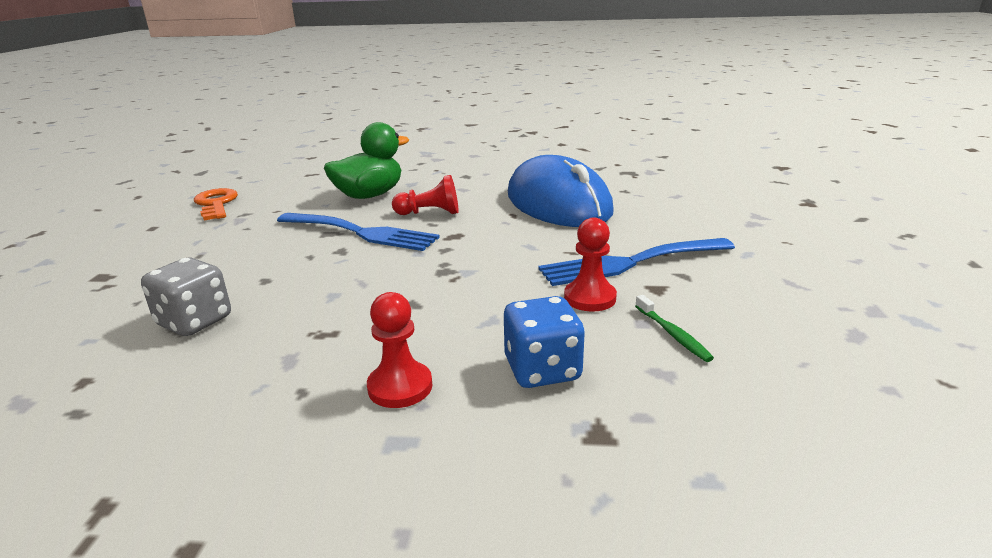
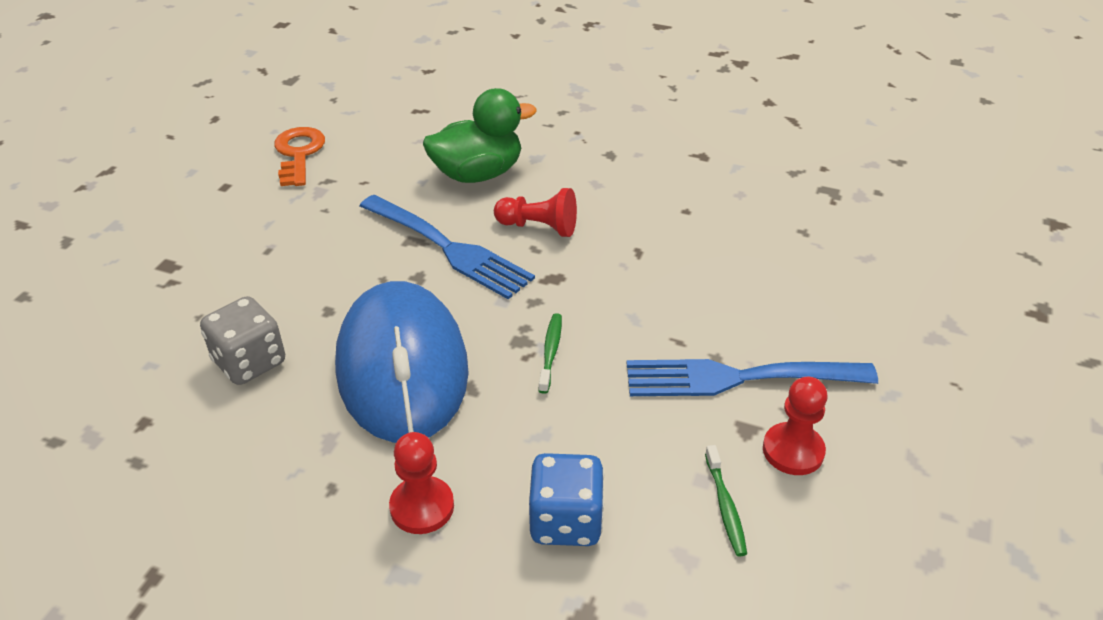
camera: 15 degrees right, 15 degrees up
blue mouse [508,155,614,227] -> blue mouse moved to [335,281,469,443]
red pawn [564,217,617,312] -> red pawn moved to [763,377,828,475]
none -> green toothbrush [538,313,562,394]

